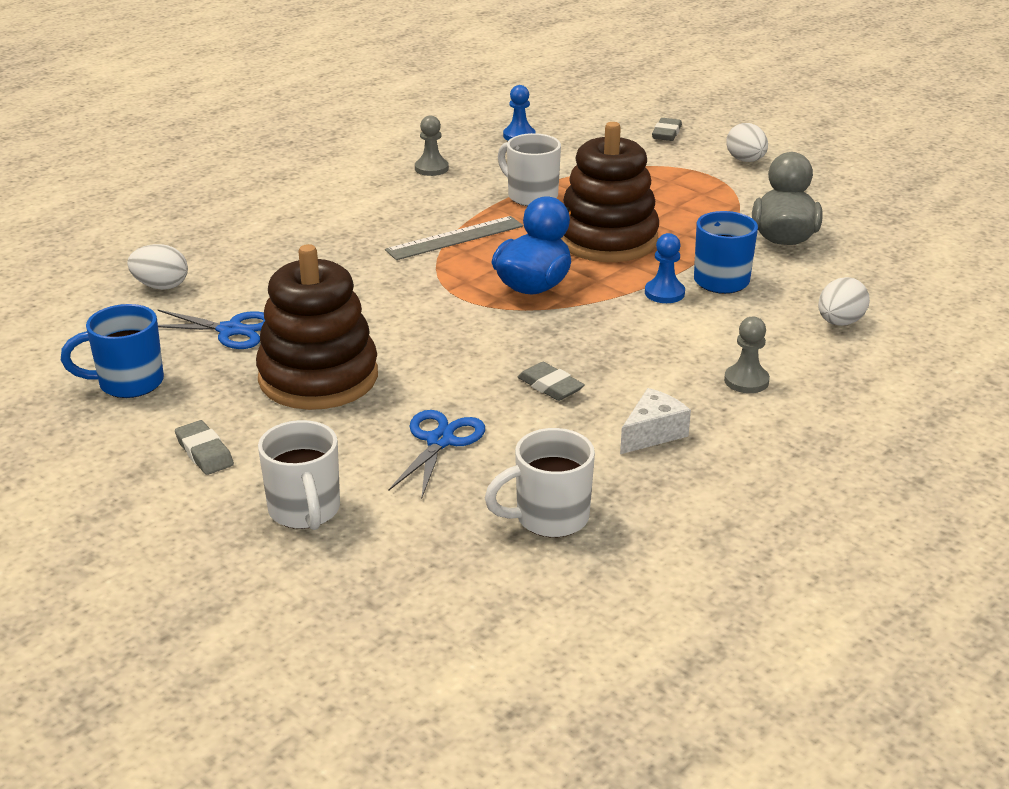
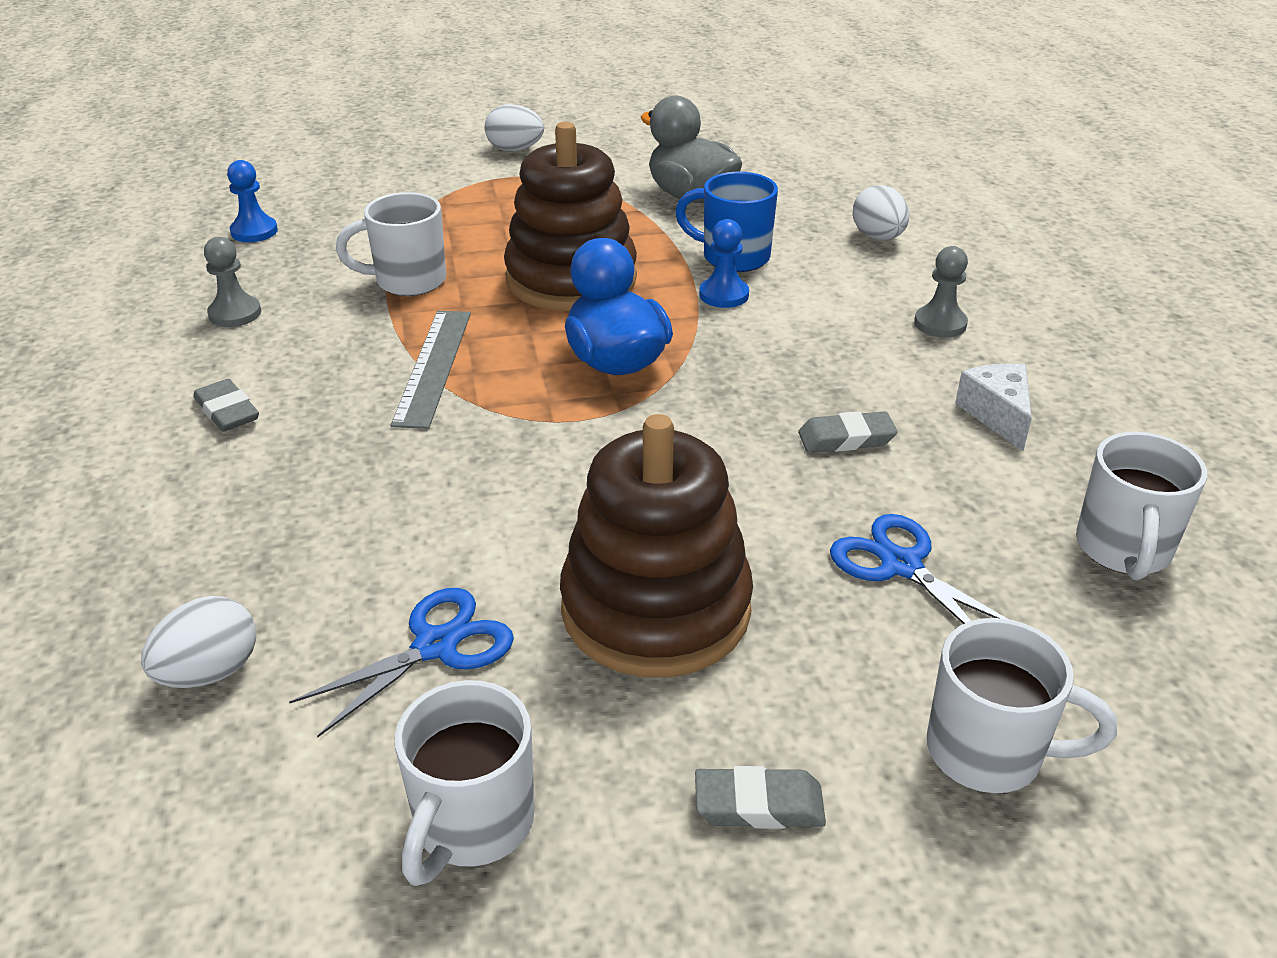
camera: 55 degrees left, 5 degrees up
blue mug [61,304,164,398] -> white mug [395,680,535,886]
grey eraser [652,118,682,141] -> grey eraser moved to [193,379,259,432]

